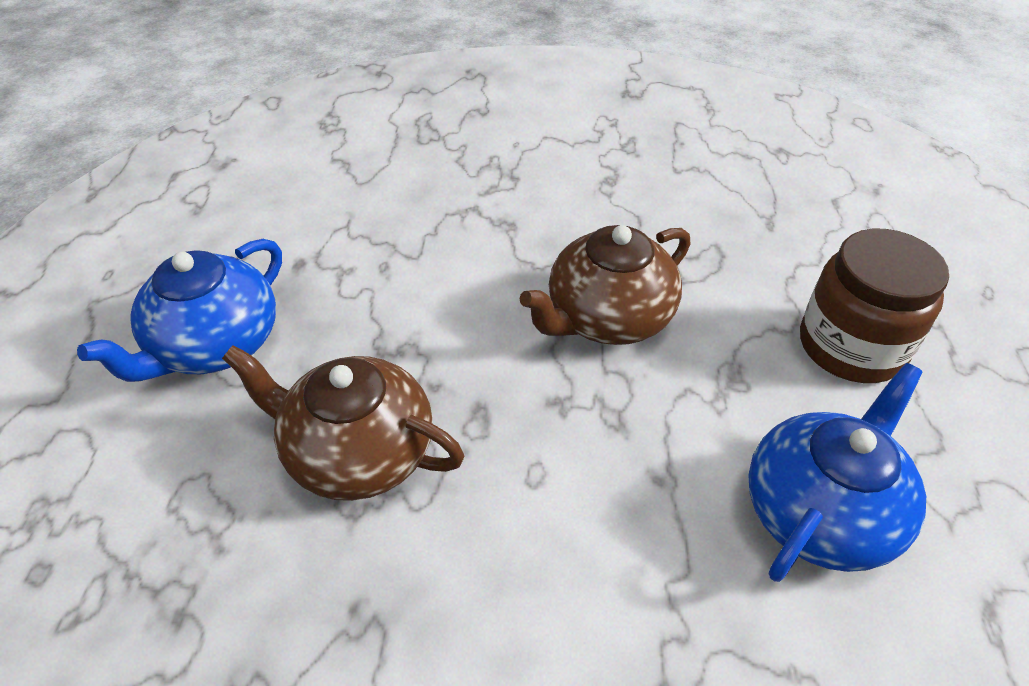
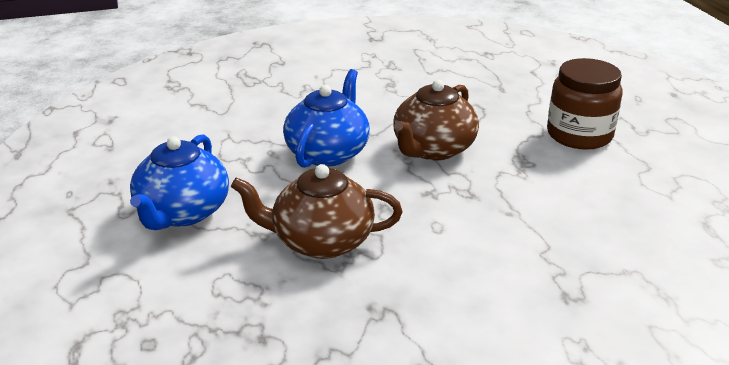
camera: 20 degrees left, 15 degrees down
blue teapot [748,363,926,582] -> blue teapot moved to [283,69,370,168]

